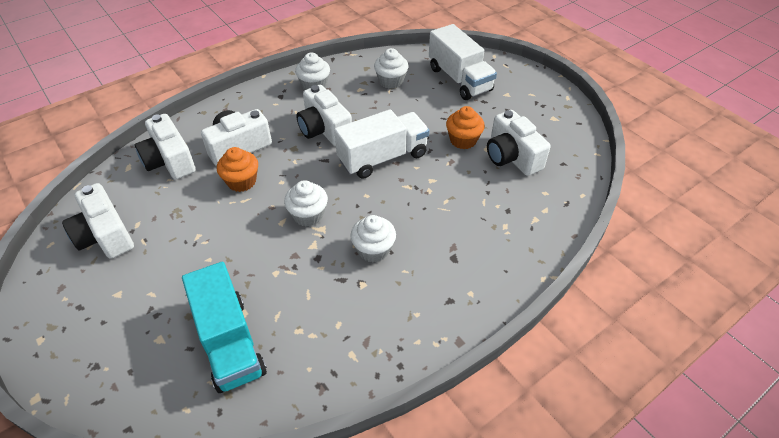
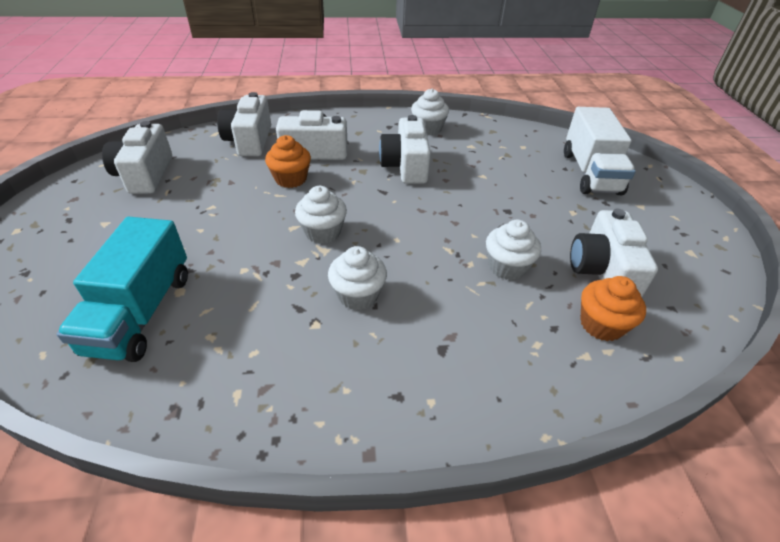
camera: 30 degrees right, 5 degrees down
white truck [334,109,430,179] -> none
white cupcake [374,48,408,89] -> white cupcake moved to [486,220,541,280]
orange cupcake [446,106,485,149] -> orange cupcake moved to [580,276,646,341]

